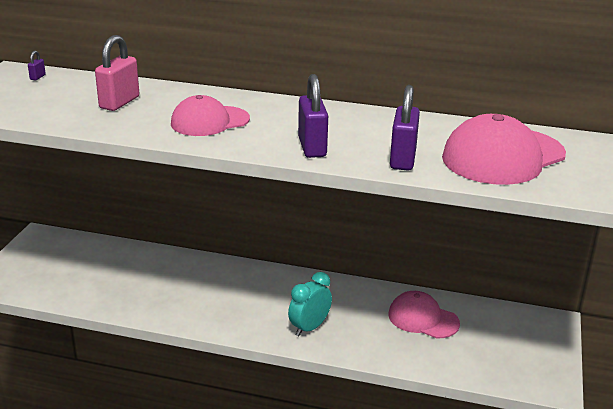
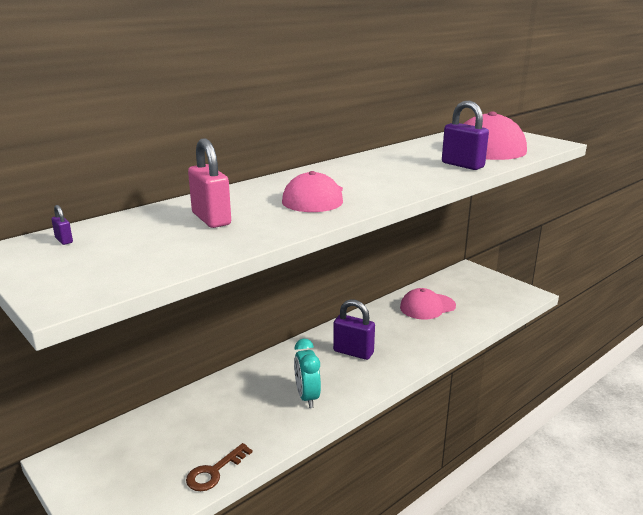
camera: 55 degrees left, 5 degrees down
turquoise clock [288,272,332,336] -> turquoise clock moved to [294,339,321,408]
purple padlock [298,74,328,158] -> purple padlock moved to [333,299,375,360]
none -> brown key [186,443,252,491]

